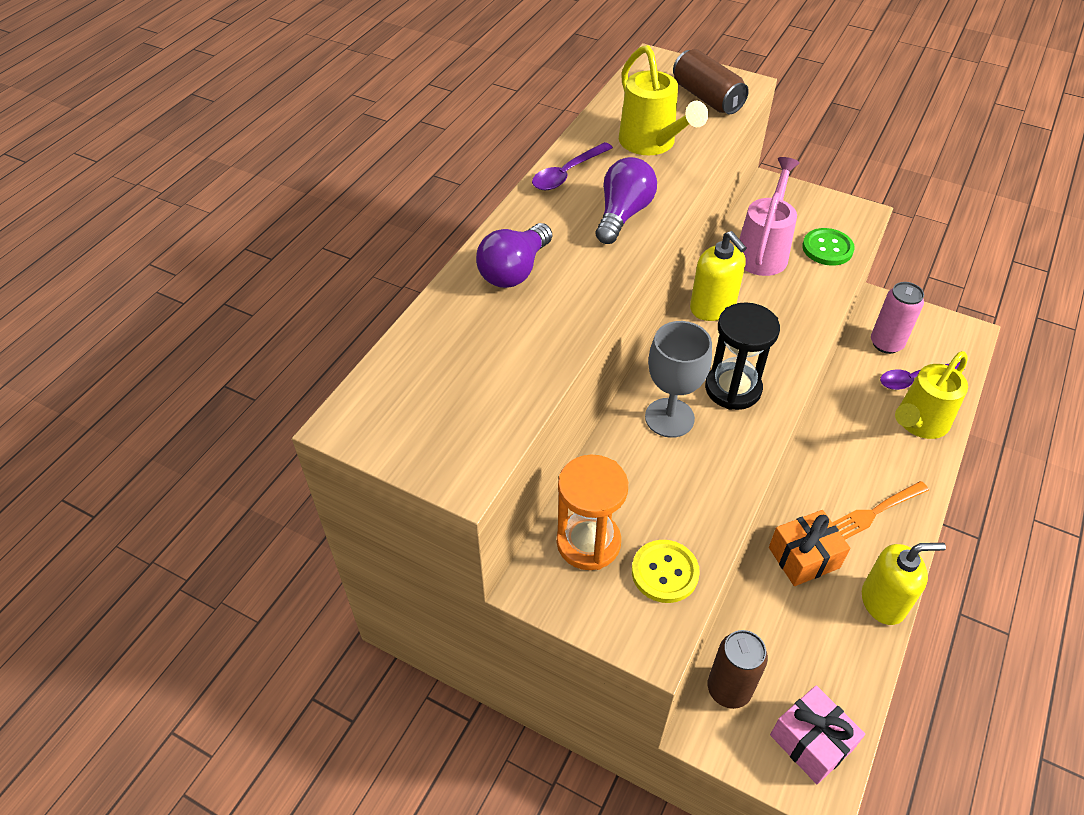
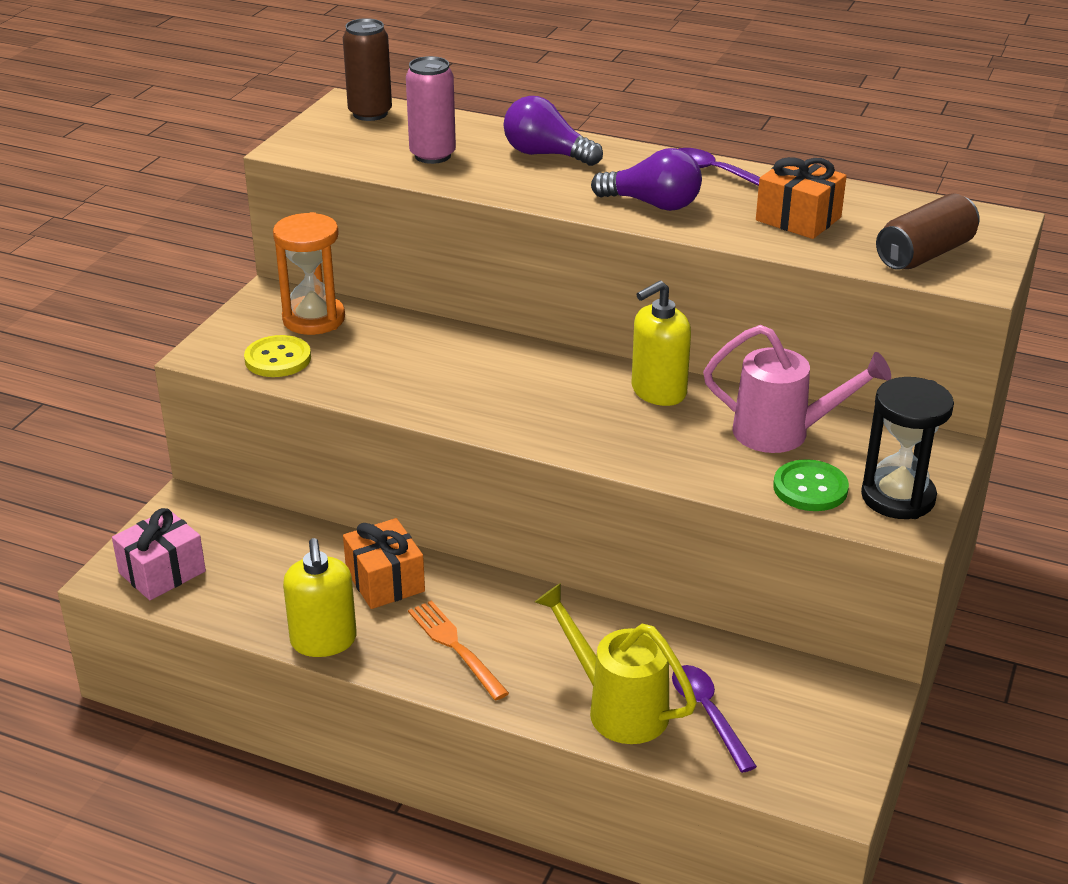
camera: 85 degrees right, 15 degrees down
yellow watering can [619,45,708,155] -> orange gift [756,157,847,239]
grey goblet [645,321,712,438] -> none
black hourglass [705,302,780,410] -> black hourglass moved to [861,377,954,519]
brown can [708,630,768,709] -> brown can moved to [343,18,392,121]
pink can [871,282,924,354] -> pink can moved to [406,56,456,164]

